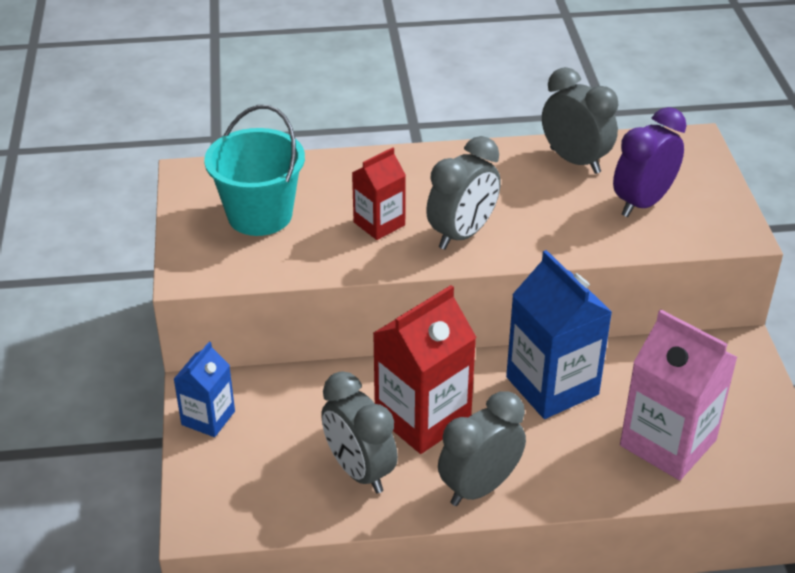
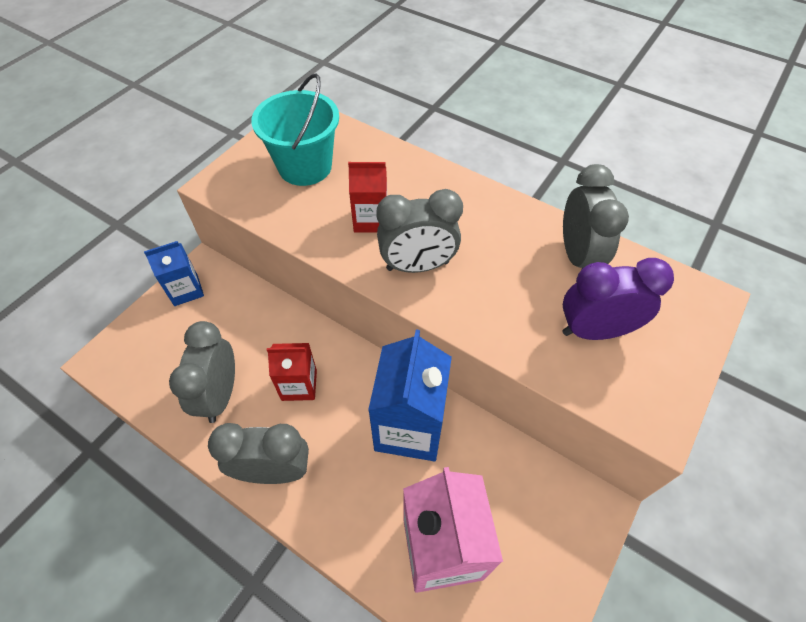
camera: 40 degrees right, 15 degrees up
red carton [373,285,477,454] -> red carton [267,343,317,401], size x0.57

